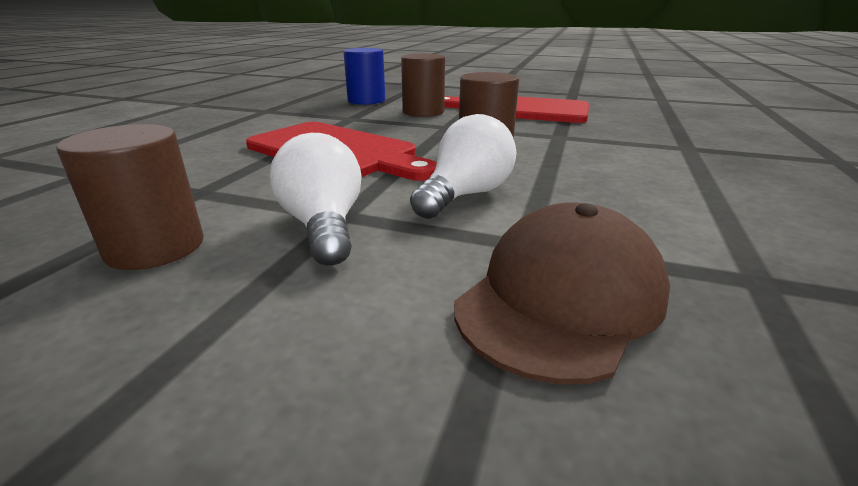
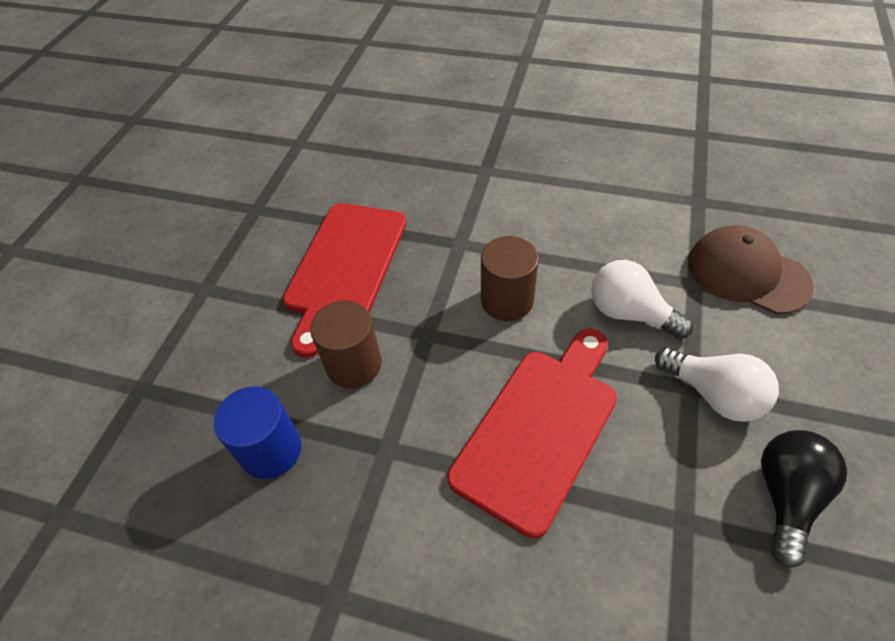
camera: 90 degrees left, 25 degrees up
brown cylinder [56,124,204,270] -> black light bulb [761,430,847,568]
white light bulb [270,133,361,266] -> white light bulb turned 120 degrees counterclockwise [655,347,779,422]

